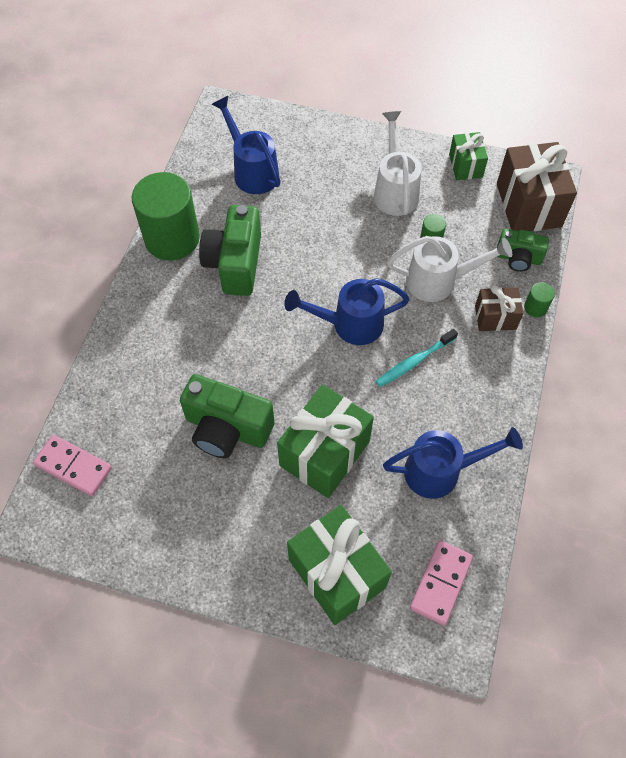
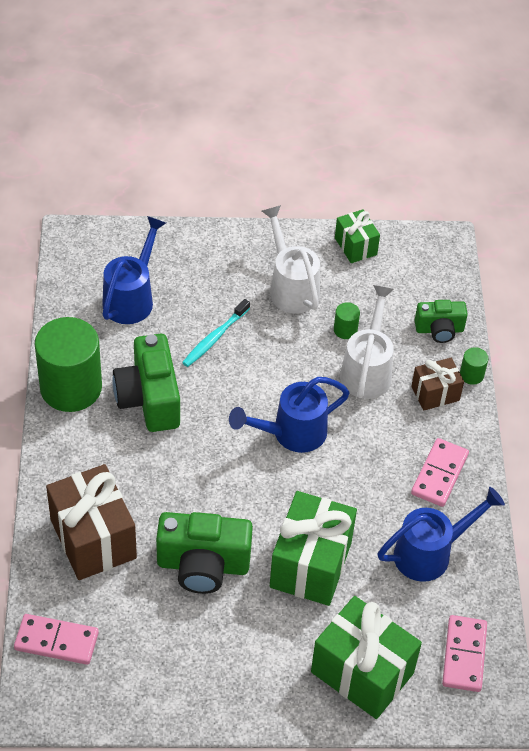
camera: 20 degrees left, 10 degrees down
blue watering can [212,96,281,194] -> blue watering can turned 75 degrees clockwise [102,216,166,324]
turquoise toothbrush [376,329,458,387] -> turquoise toothbrush moved to [182,299,250,367]
white watering can [387,236,512,302] -> white watering can turned 60 degrees counterclockwise [340,285,394,399]
brown gift [497,142,577,231] -> brown gift moved to [46,464,137,580]
none -> pink domino [411,438,469,507]

